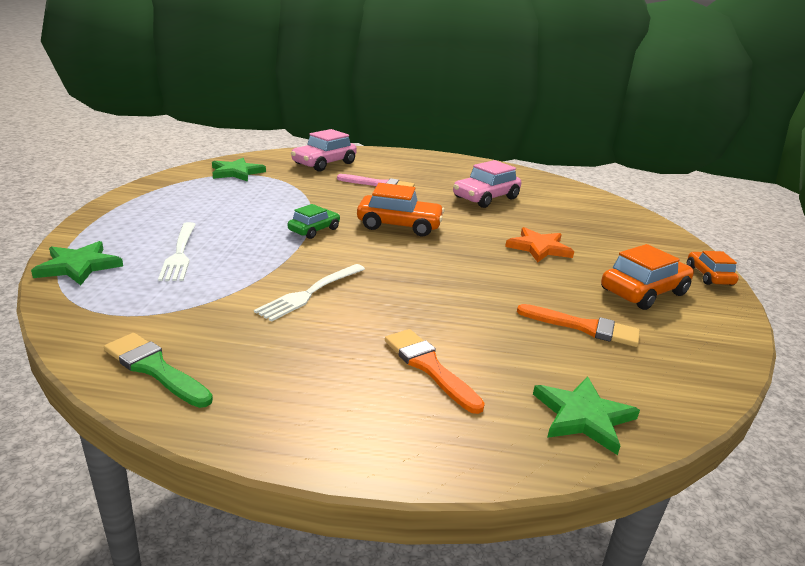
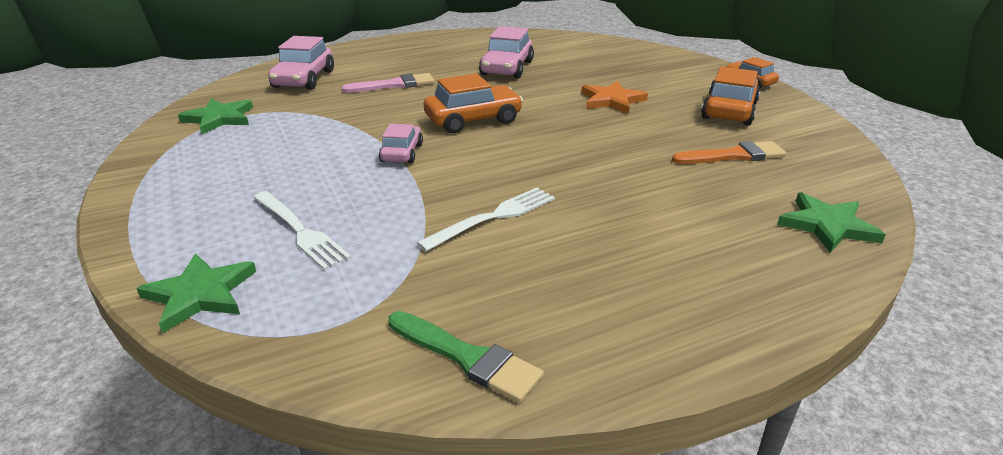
camera: 30 degrees left, 5 degrees up
green brush [104,333,213,408] -> green brush turned 150 degrees counterclockwise [388,311,544,403]
white fork [254,264,365,322] -> white fork turned 135 degrees counterclockwise [417,187,555,251]
green car [288,204,340,239] -> pink car [379,124,423,164]
orange brush [385,329,485,414] -> none

